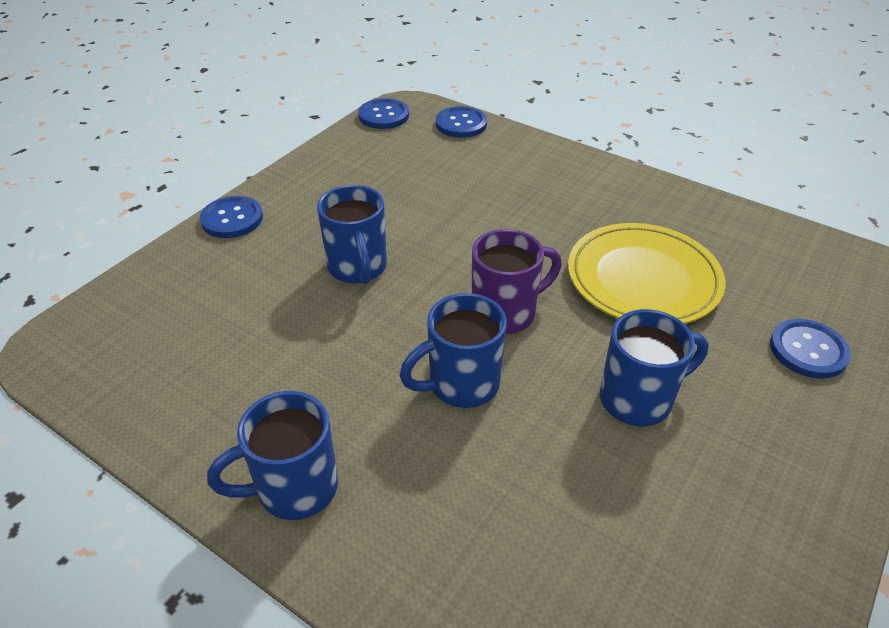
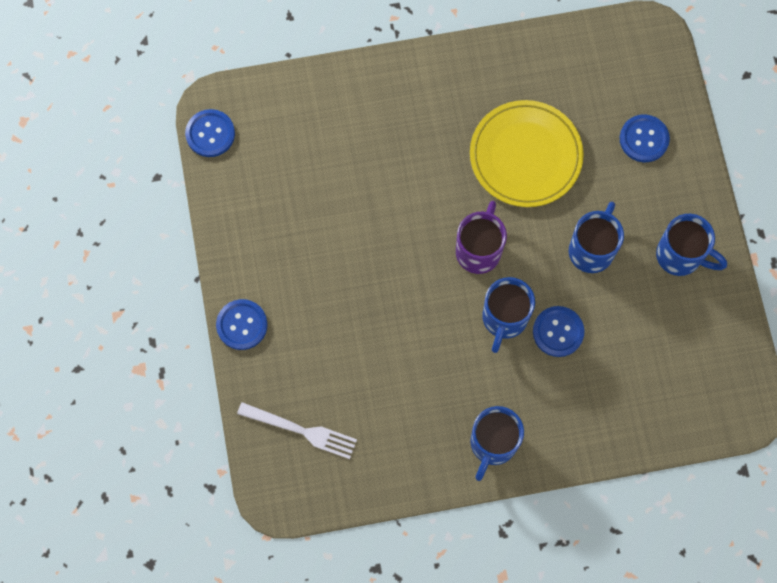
camera: 45 degrees left, 30 degrees up
blue mug [317,185,387,284] -> blue mug moved to [656,214,727,276]
blue button [436,106,487,138] -> blue button moved to [533,306,584,357]
none -> white fork [237,402,357,459]

